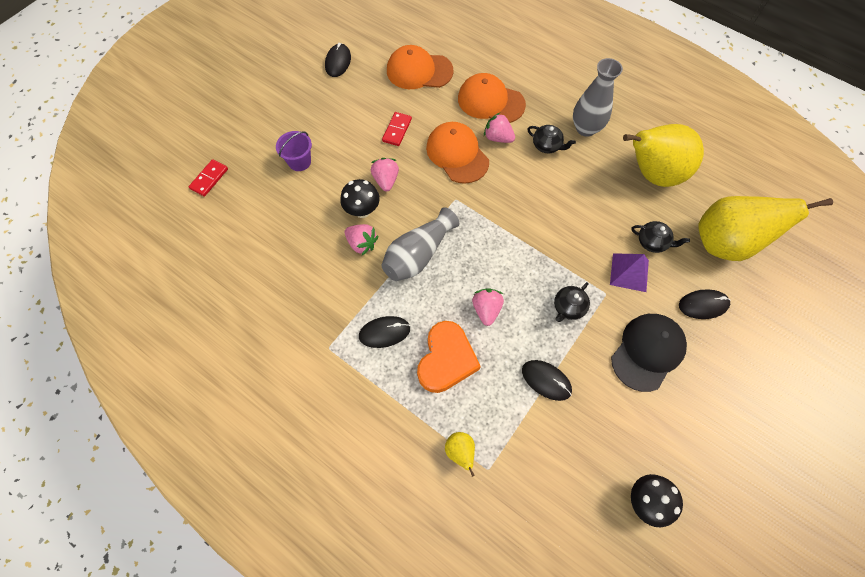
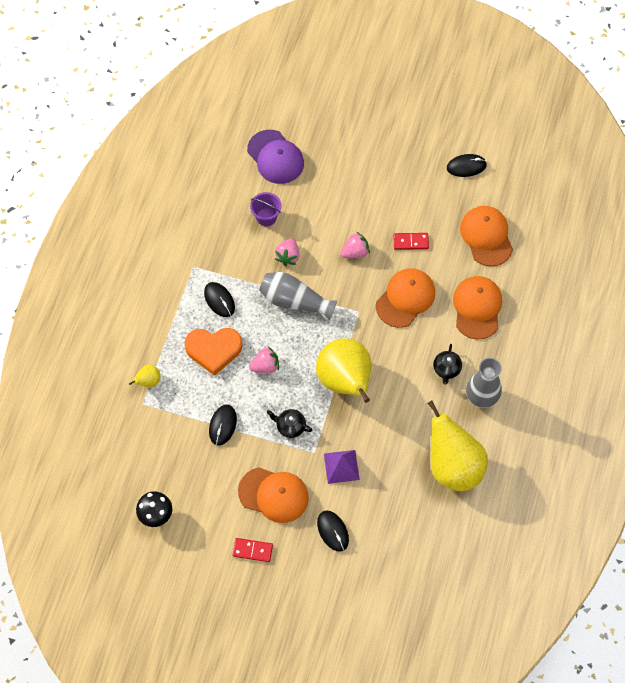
camera: 70 degrees right, 0 degrees up
red domino [189,159,228,197] -> red domino moved to [233,538,273,562]
purple bucket [276,131,312,171] -> purple bucket moved to [250,192,281,226]
black mushroom [340,179,380,218] -> none
pink strawberry [484,113,515,143] -> none
black cap [611,314,687,392] -> orange cap [238,467,309,523]
black teapot [631,221,690,253] -> none
yellow pear [698,196,833,261] -> yellow pear moved to [316,338,371,403]
none -> purple cap [247,130,304,184]

